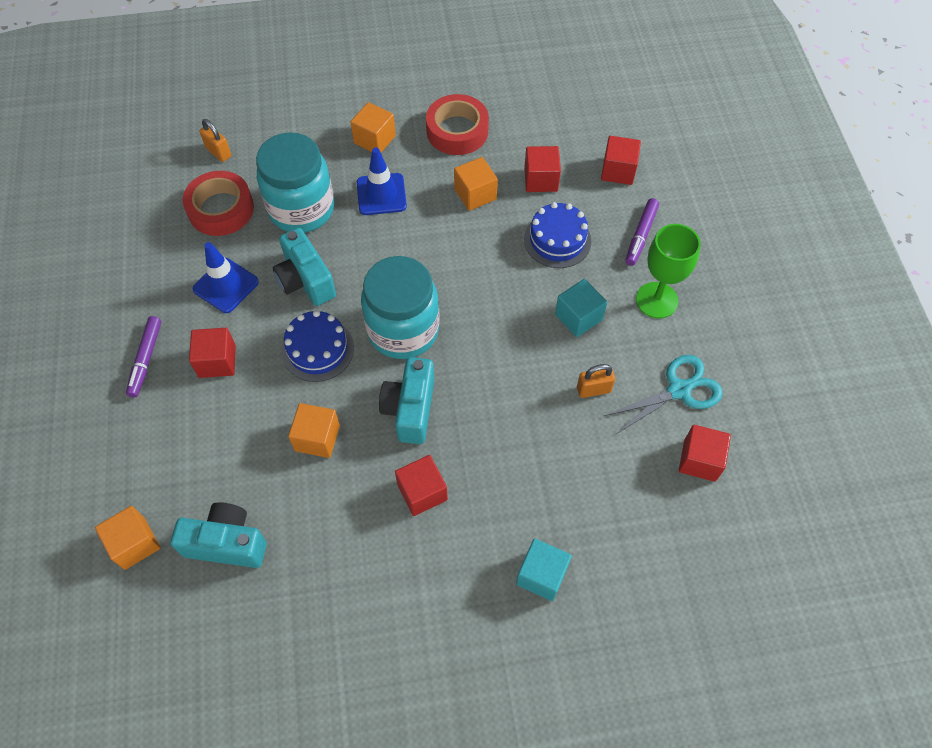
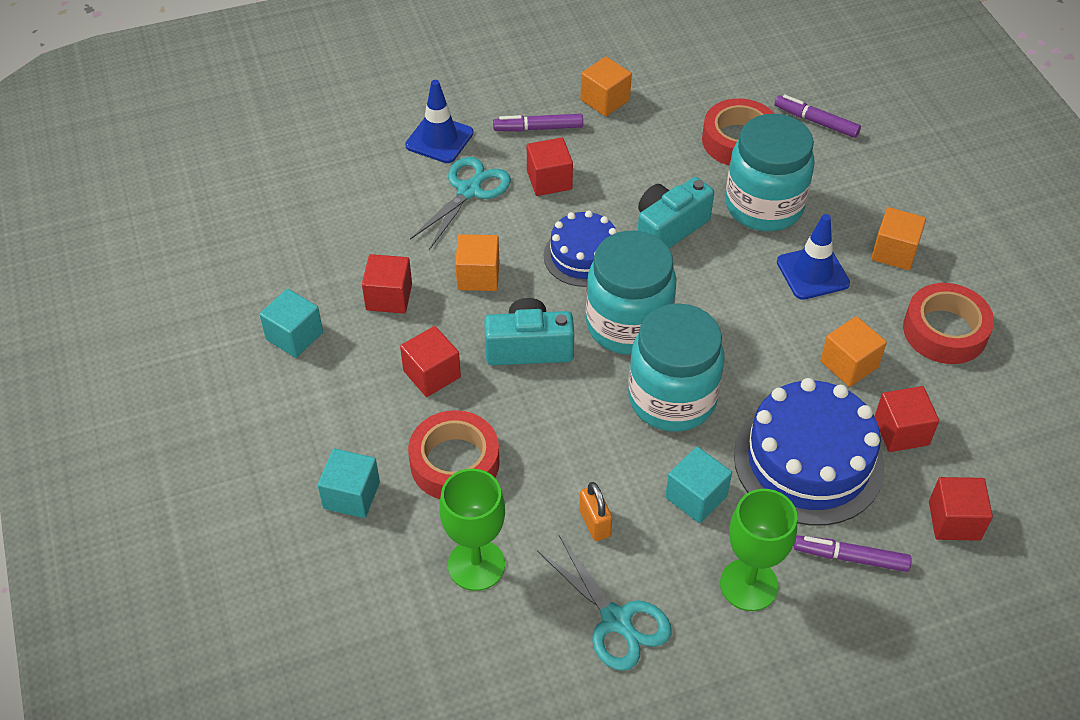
camera: 80 degrees right, 10 degrees down
orange cube [95,506,160,570] -> orange cube moved to [580,57,632,117]
turquoise camera [170,502,267,568] -> none
blue traffic cone [193,242,259,313] -> blue traffic cone moved to [405,80,474,163]
orange padlock [199,119,231,162] -> purple marker [775,94,861,138]
blue cake [524,202,592,268] -> blue cake [734,378,884,526], size x1.65
red cube [679,425,731,482] -> red cube moved to [362,254,412,314]
none -> turquoise cube [260,289,323,358]
none -> red tape [408,410,500,499]
none -> turquoise scissors [410,157,511,249]
none -> green goblet [439,469,505,591]
none -> turquoise jar [628,303,725,432]

